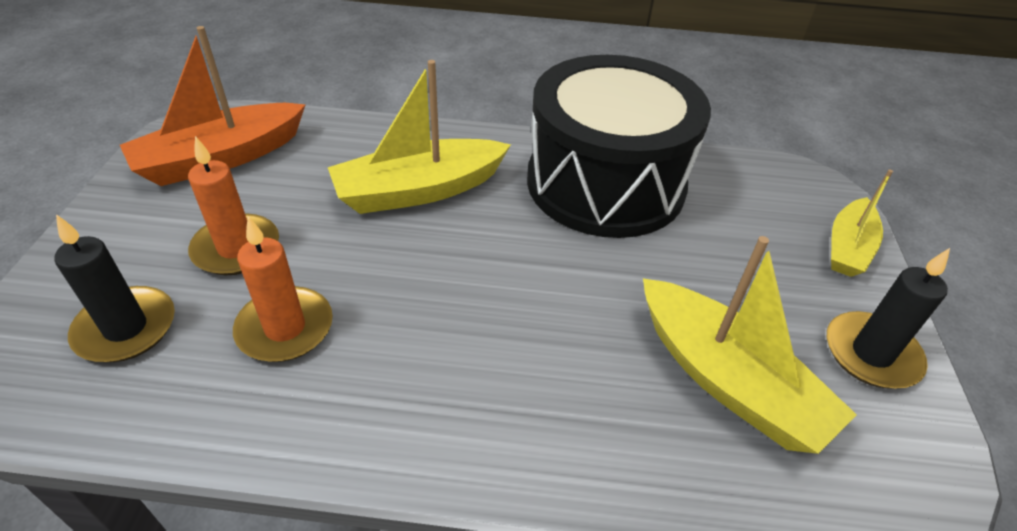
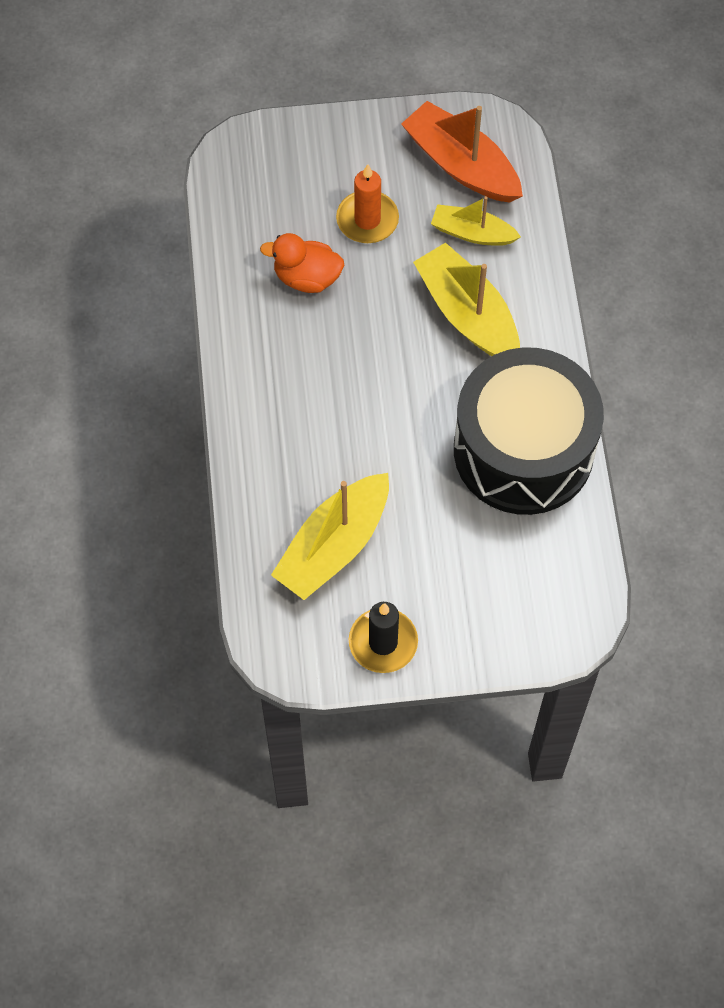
camera: 80 degrees right, 20 degrees up
black candle [54,214,175,362] -> none
orange candle [233,216,333,362] -> orange duck [260,233,344,293]
yellow boat [831,170,893,277] -> yellow boat moved to [431,196,521,246]

